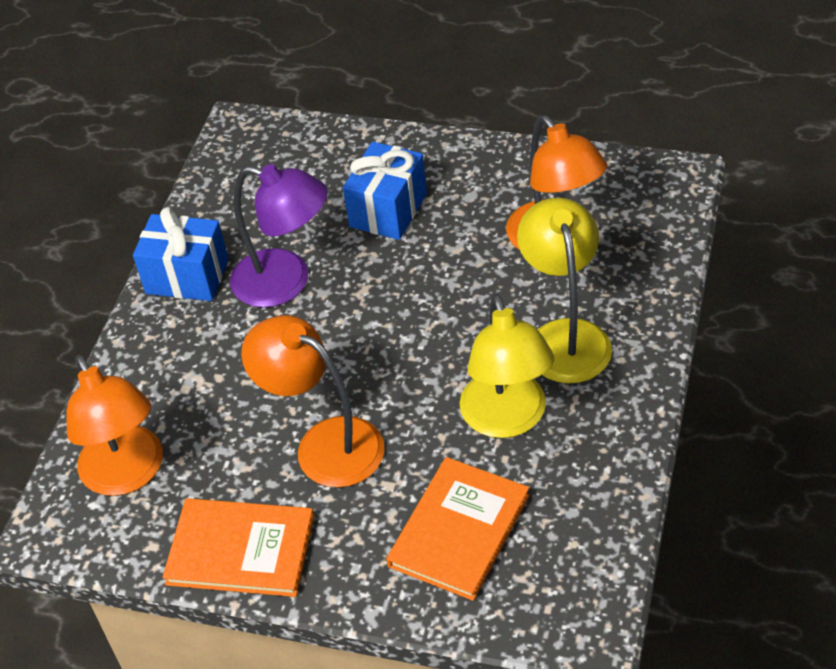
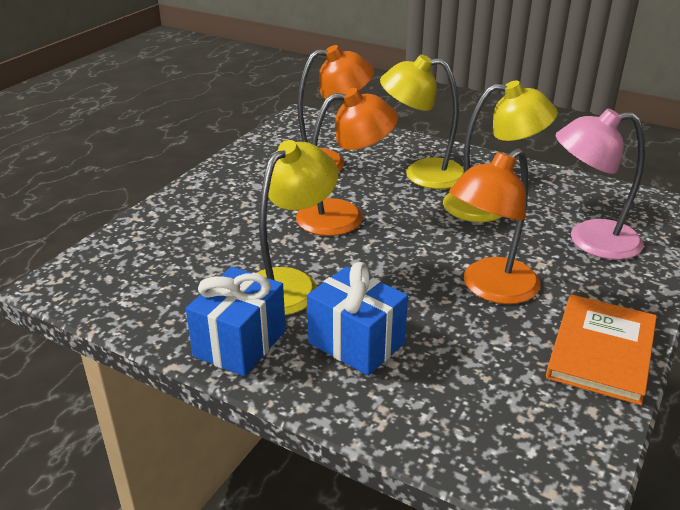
camera: 80 degrees left, 15 degrees down
orange lamp [66,355,163,496] -> orange lamp moved to [296,88,398,236]
purple lamp [230,164,328,308] -> yellow lamp [257,140,338,315]
blue gift [343,142,427,240] -> blue gift moved to [307,262,408,376]
orange book [386,457,530,601] -> pink lamp [556,108,645,260]

